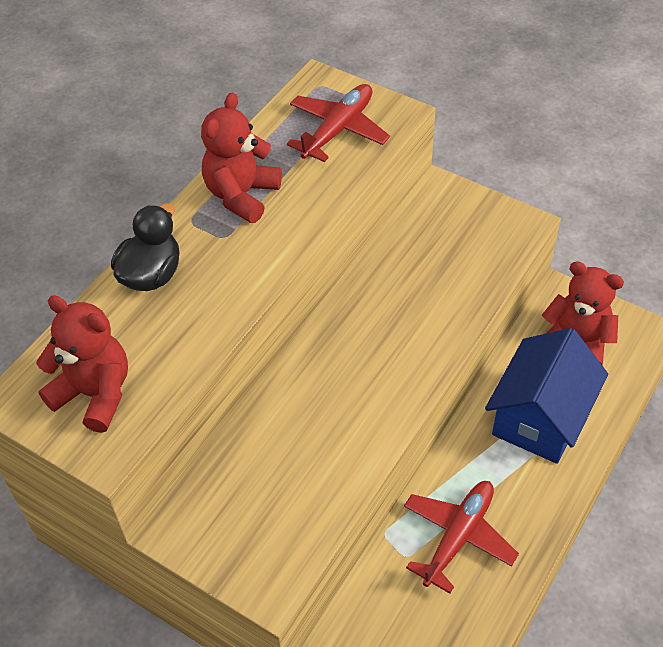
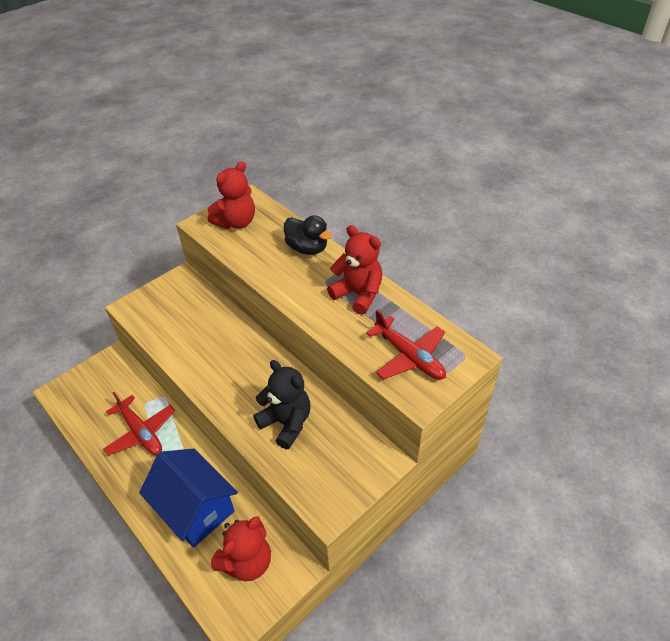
camera: 105 degrees right, 5 degrees down
none -> black teddy bear [253,360,311,449]

